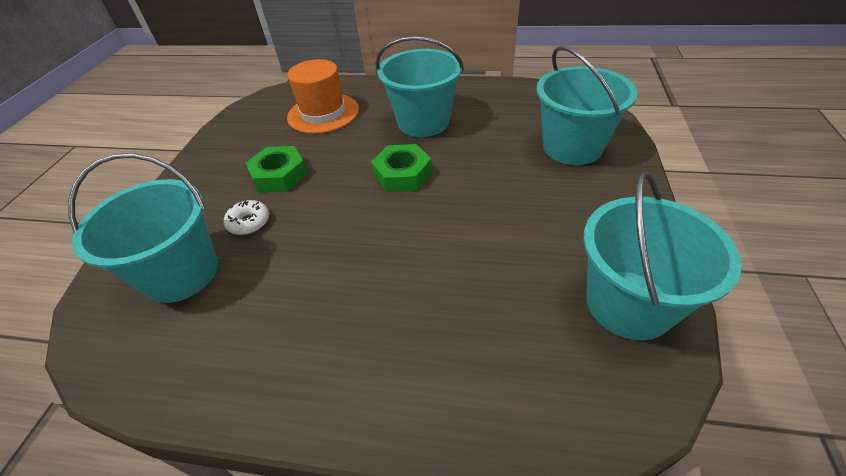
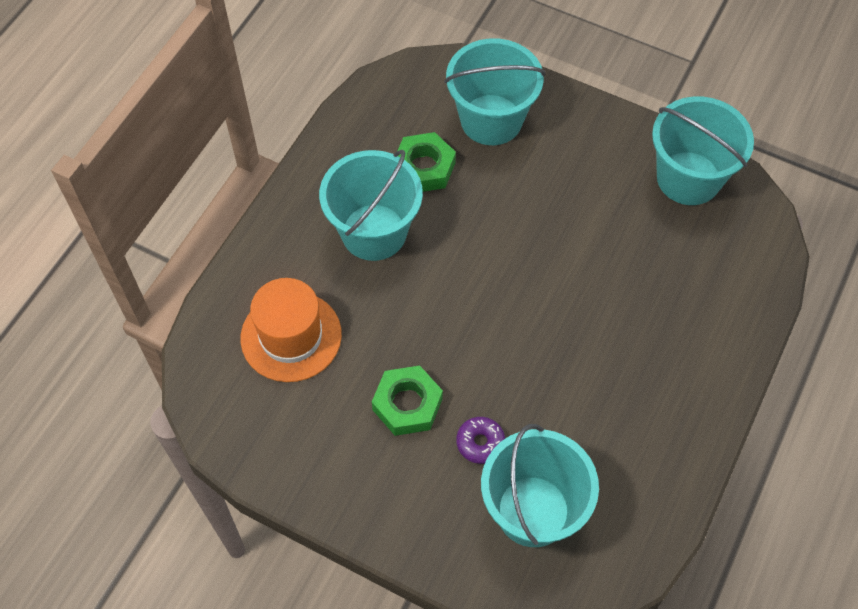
camera: 75 degrees left, 15 degrees up
white donut [224,200,269,235] -> purple donut [456,417,505,464]
green nut [371,144,432,192] -> green nut moved to [398,132,456,192]

